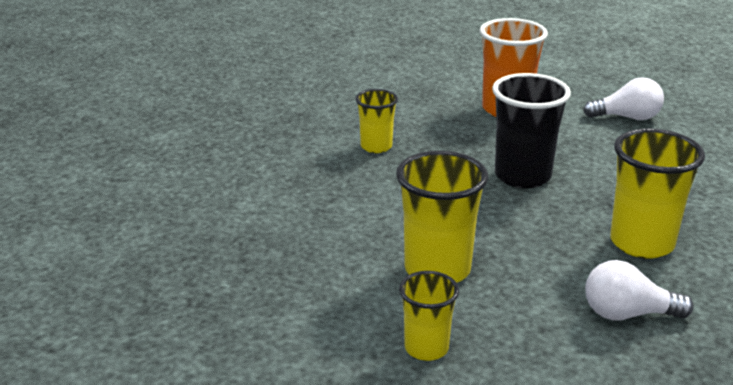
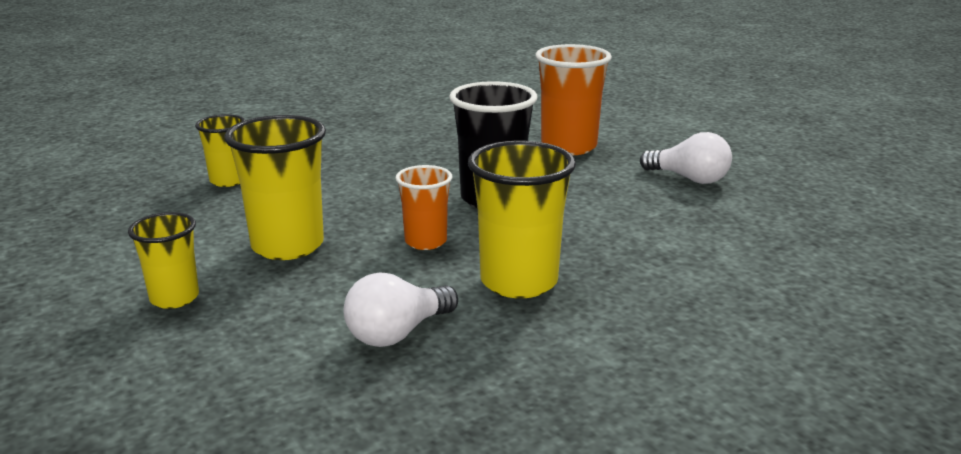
camera: 30 degrees right, 5 degrees down
yellow cup [355,89,398,153] -> yellow cup moved to [195,114,245,187]
white light bulb [585,260,694,320] -> white light bulb turned 75 degrees counterclockwise [343,273,458,347]
none -> orange cup [395,165,452,250]

